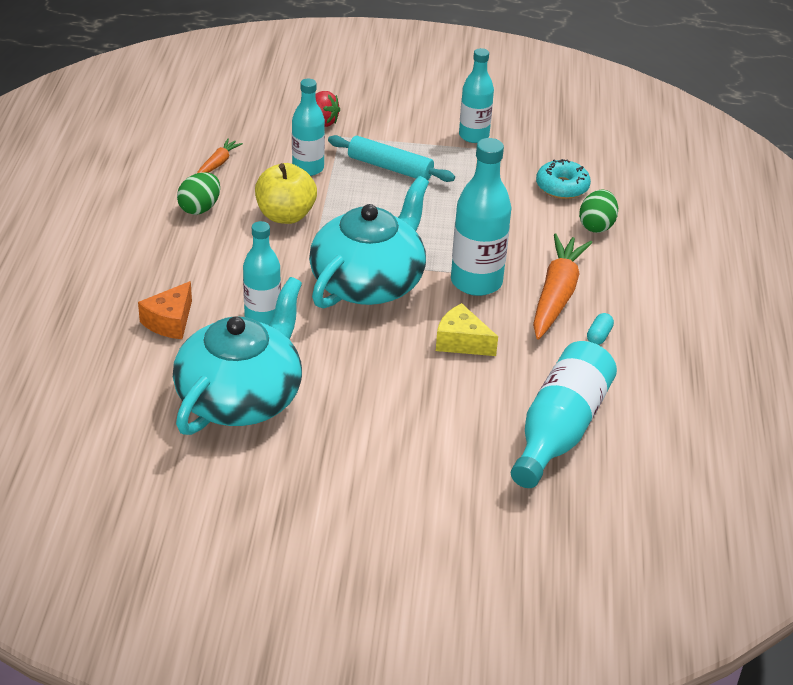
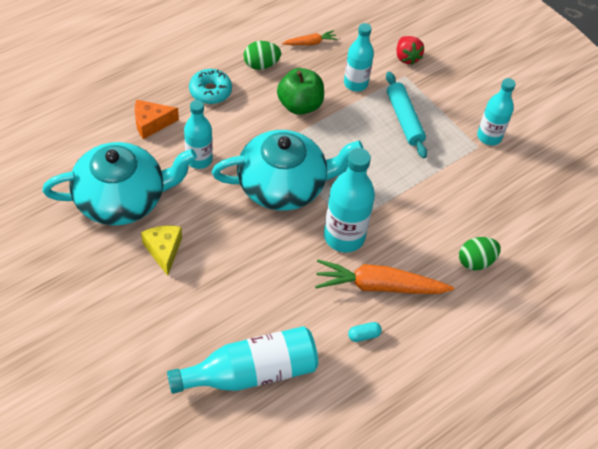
camera: 45 degrees right, 15 degrees up
yellow apple [255,163,317,224] -> green apple [277,68,324,115]
yellow cheese [436,303,498,356] -> yellow cheese moved to [141,226,182,276]
orange carrot [533,234,592,340] -> orange carrot turned 150 degrees counterclockwise [315,260,454,294]
turquoise donut [536,159,591,199] -> turquoise donut moved to [189,69,232,104]

